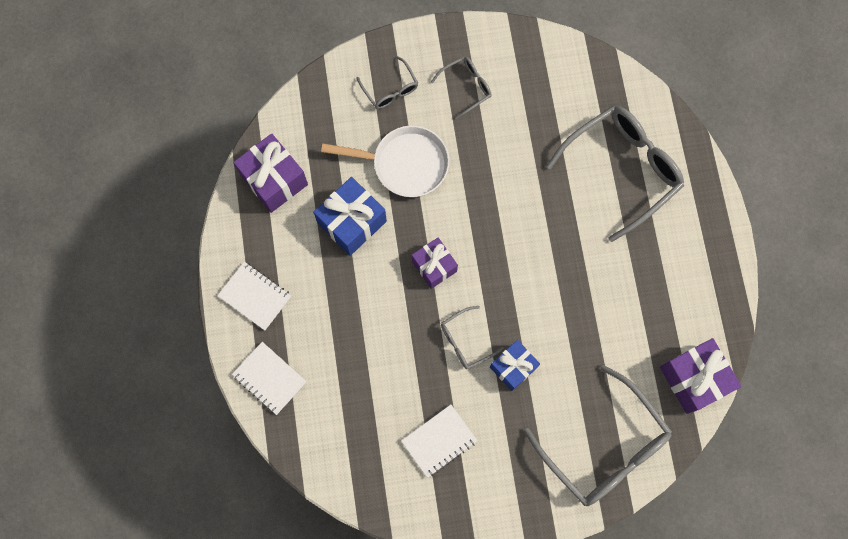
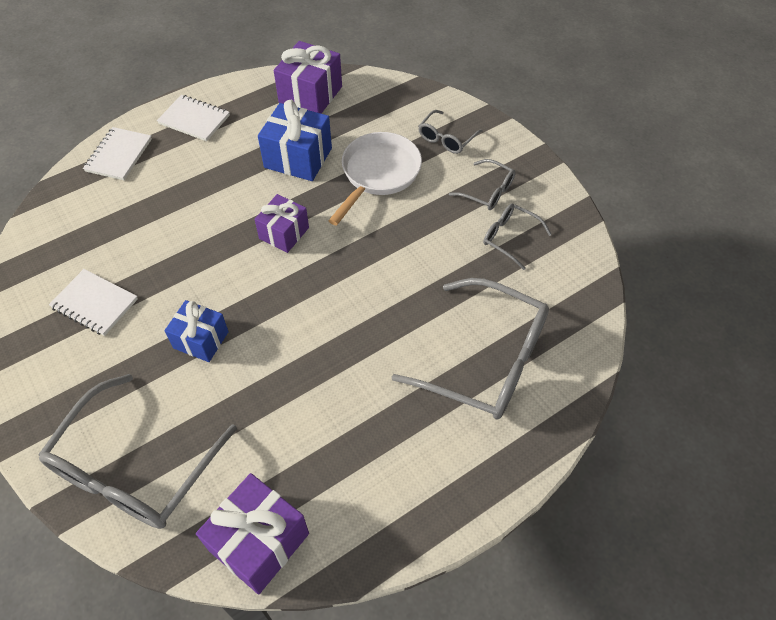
camera: 65 degrees right, 20 degrees down
white notebook [217,262,291,330] -> white notebook turned 75 degrees counterclockwise [157,95,230,141]
white pan [321,126,449,197] -> white pan turned 135 degrees counterclockwise [328,132,422,225]
grey glasses [441,306,504,369] -> grey glasses moved to [483,203,552,270]

